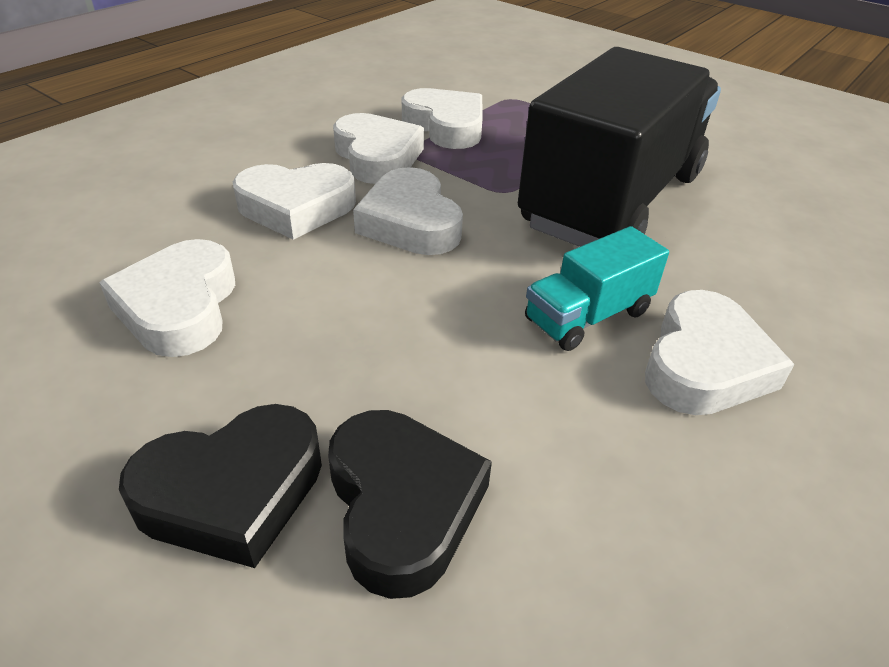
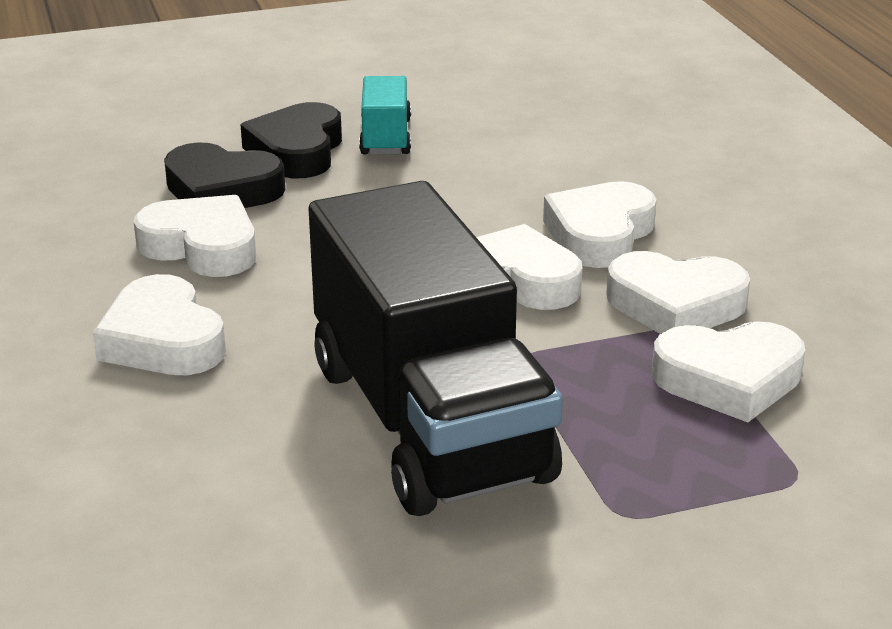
camera: 125 degrees right, 10 degrees down
white heart [99,239,235,357] -> white heart moved to [134,195,256,277]
turquoise truck [525,226,669,351] -> turquoise truck moved to [359,76,411,155]

